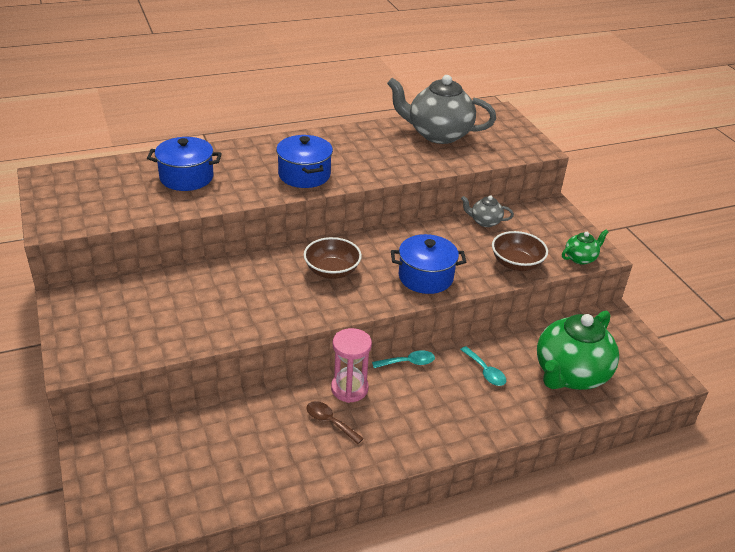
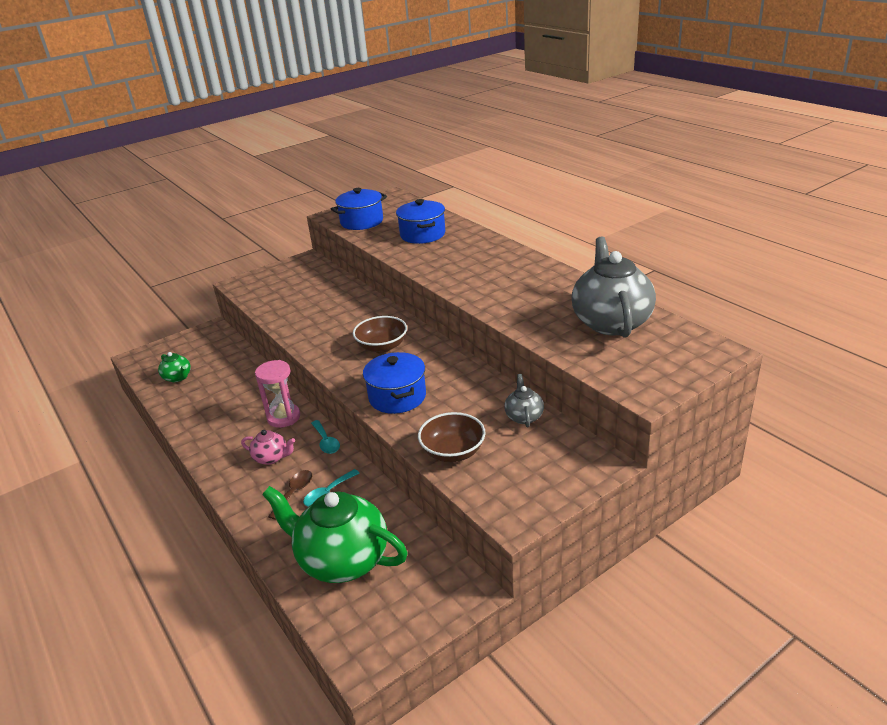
camera: 80 degrees right, 5 degrees down
blue pot [276,135,333,188] -> blue pot moved to [331,188,387,230]
brown spoon [306,401,364,444] -> brown spoon moved to [268,470,312,520]
green teapot [562,230,608,265] -> green teapot moved to [158,352,191,382]
none -> pink teapot [241,430,295,465]

